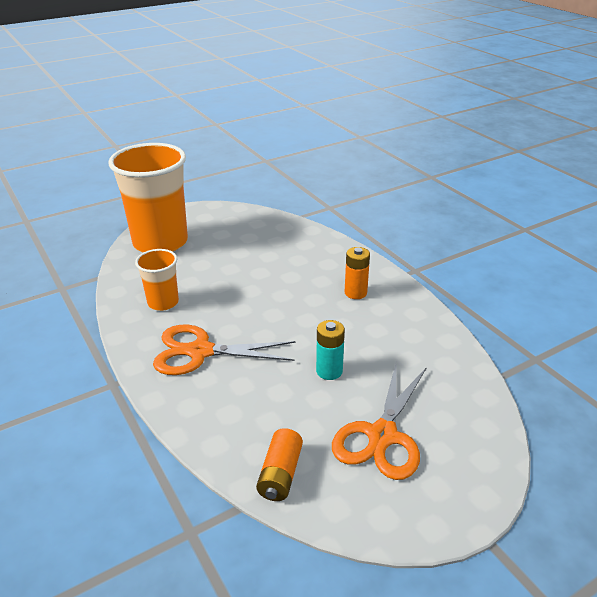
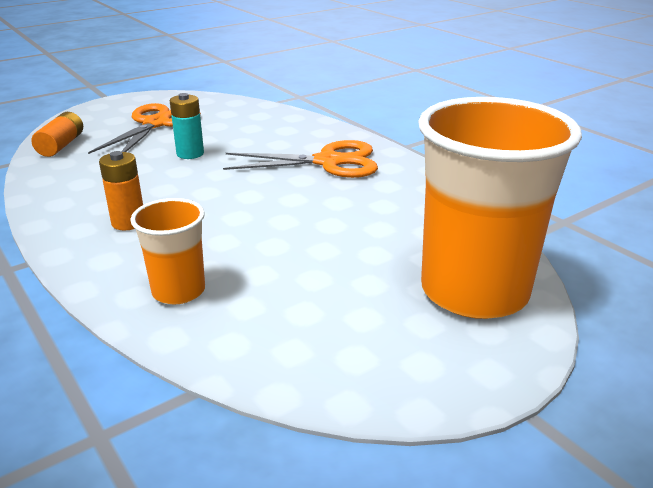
camera: 175 degrees right, 5 degrees down
orange cup [135,249,179,311] -> orange cup moved to [131,198,205,305]
orange battery [256,428,303,501] -> orange battery moved to [31,112,83,157]

